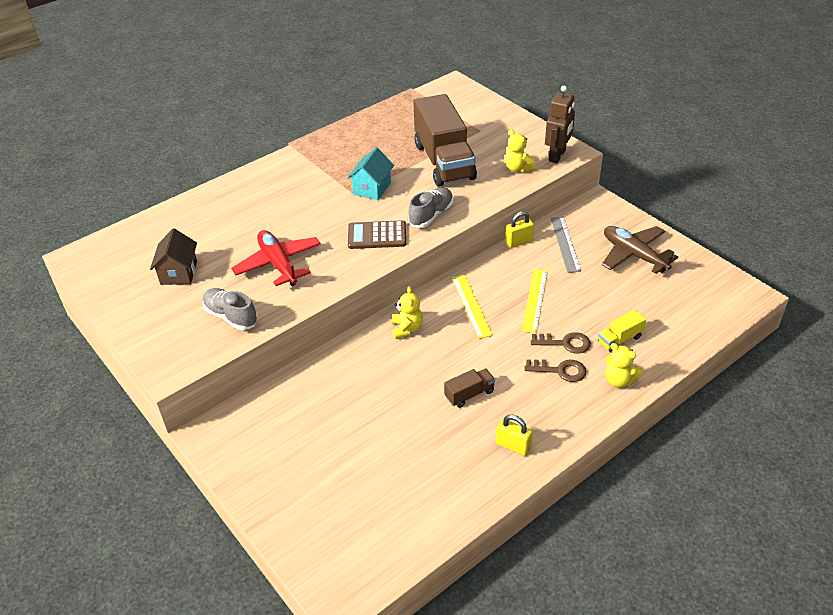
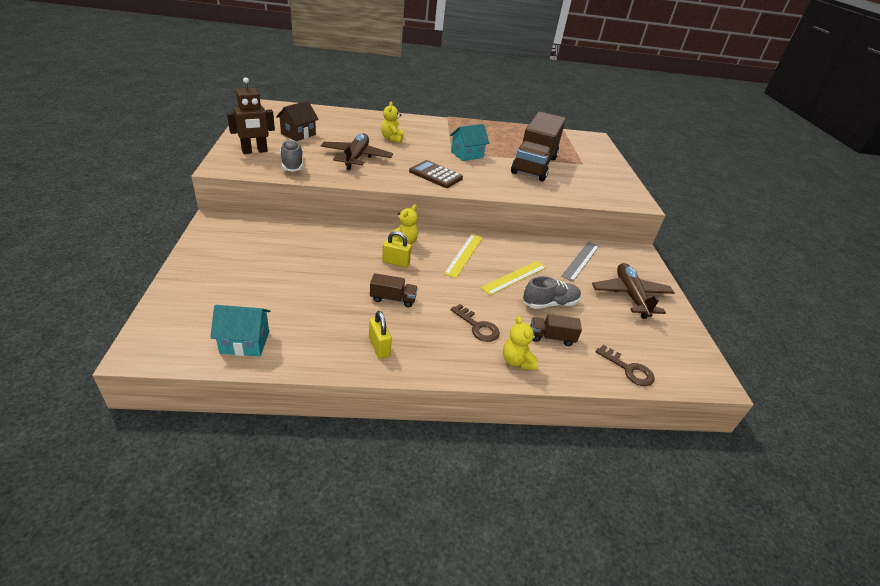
camera: 30 degrees right, 5 degrees down
red plane [231,230,321,286] -> brown plane [321,134,393,170]
grey shoe [408,187,453,228] -> grey shoe moved to [523,276,581,309]
yellow teddy bear [505,129,536,172] -> yellow teddy bear moved to [381,102,403,143]
yellow padlock [505,211,534,248] -> yellow padlock moved to [382,231,411,267]
brown key [531,332,591,354] -> brown key moved to [596,345,655,386]
brown robot [545,86,575,163] -> brown robot moved to [227,77,275,154]
yellow truck [598,310,646,353] -> brown truck [530,314,582,346]
none -> turquoise house [210,305,271,357]

